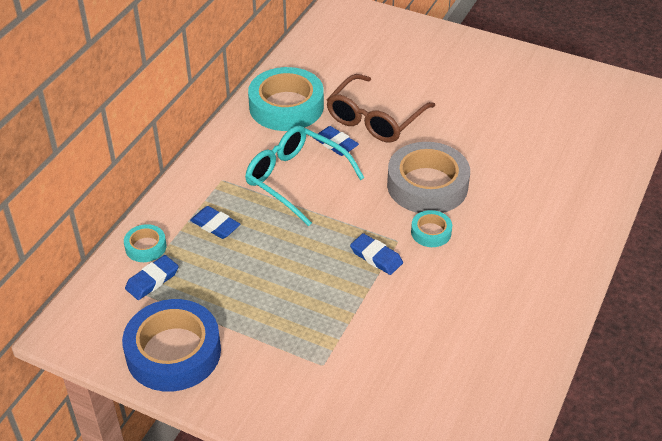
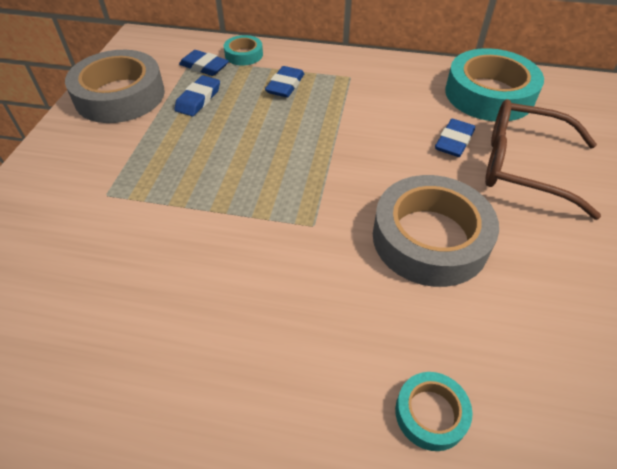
camera: 75 degrees right, 5 degrees up
blue tape [122,299,221,392] -> grey tape [65,50,165,123]
turquoise glasses [245,126,364,226] -> none
blue eraser [350,233,403,275] -> blue eraser moved to [174,75,220,116]
turquoise tape [411,210,452,247] -> turquoise tape moved to [395,372,472,451]

